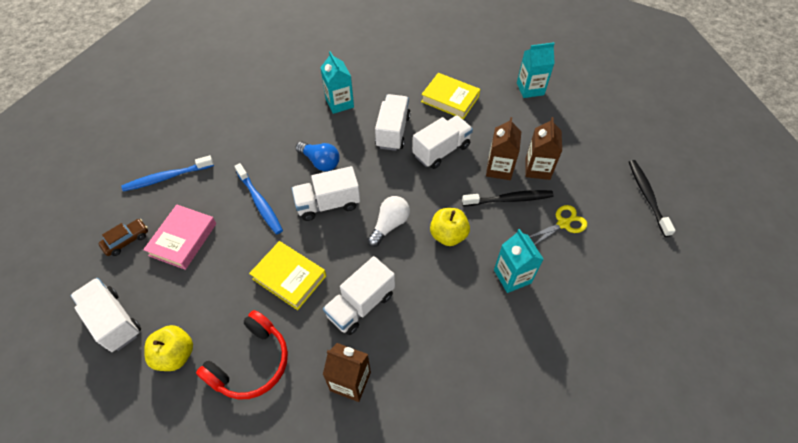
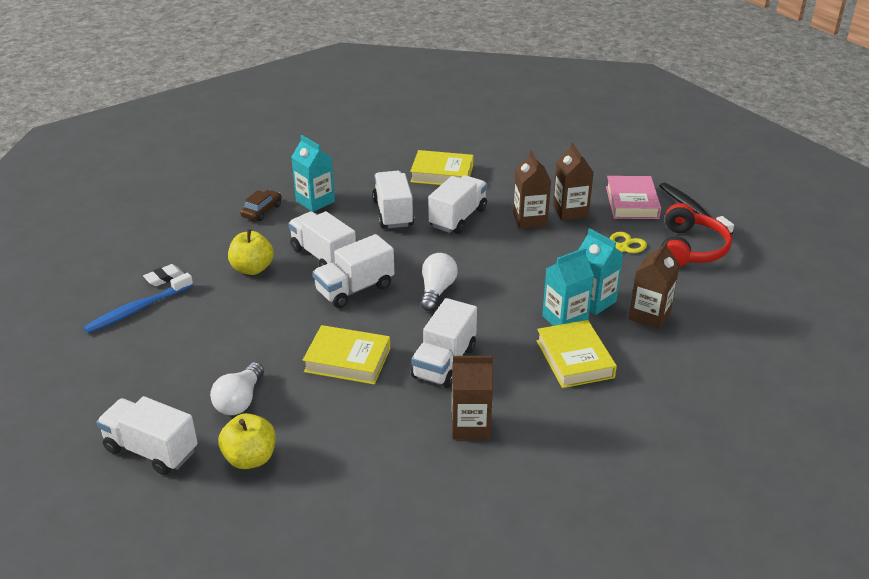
camera: 20 degrees left, 20 degrees down
brown car [98,219,148,256] -> brown car moved to [240,190,282,221]
pink book [143,205,216,270] -> pink book moved to [606,176,661,219]
red headphones [196,310,288,400] -> red headphones moved to [660,203,732,267]
blue toothbrush [234,163,283,234] -> none
blue light bulb [296,141,340,171] -> white truck [288,211,356,267]
yellow apple [430,208,470,246] -> yellow apple moved to [228,229,274,275]
black toothbrush [462,190,554,206] -> none
turquoise carton [517,42,555,98] -> turquoise carton moved to [542,248,594,326]
none -> white eraser [143,264,184,286]
none -> white light bulb [210,362,264,415]
none -> yellow book [536,320,617,388]
none -> brown carton [629,241,680,329]

